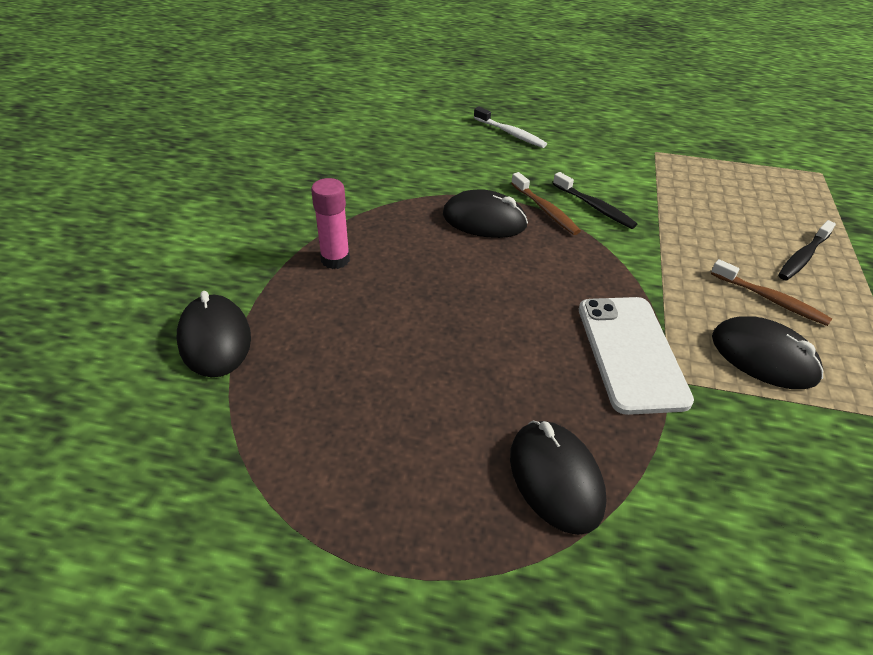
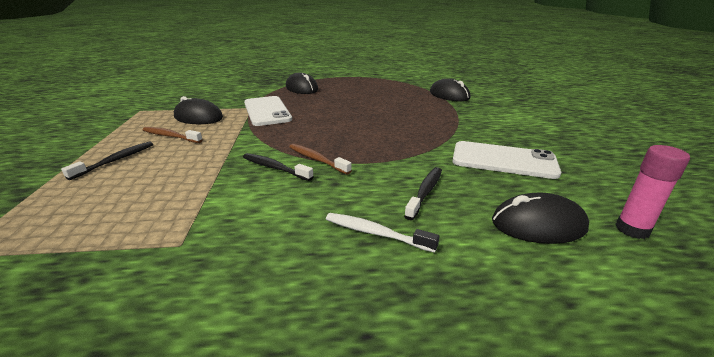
camera: 165 degrees right, 15 degrees down
pink glue stick [311,178,350,269] -> pink glue stick moved to [615,145,690,239]
black mouse [443,189,528,238] -> black mouse moved to [492,193,589,244]
none -> black toothbrush [404,167,442,220]
none -> white phone [452,141,561,179]

